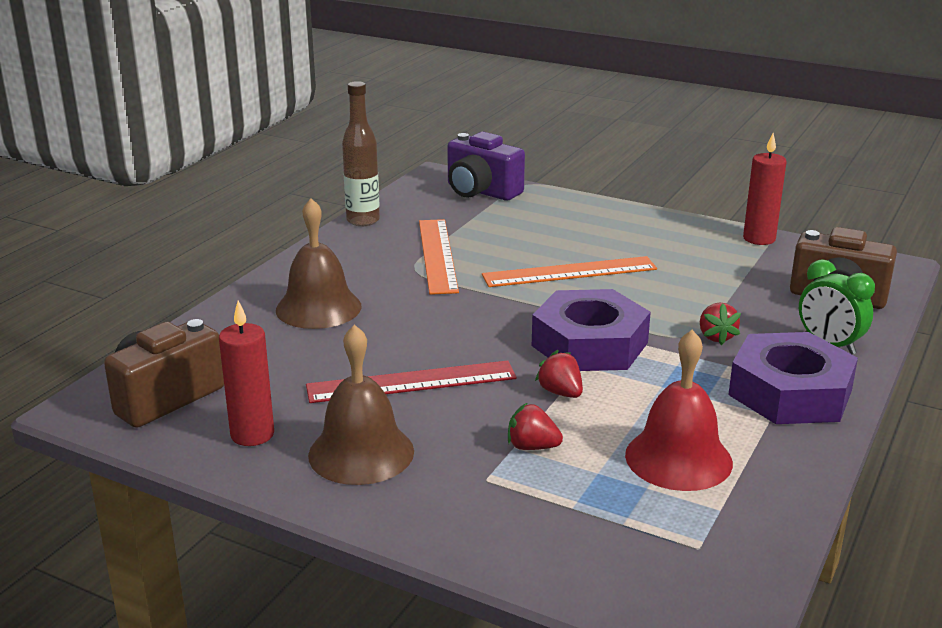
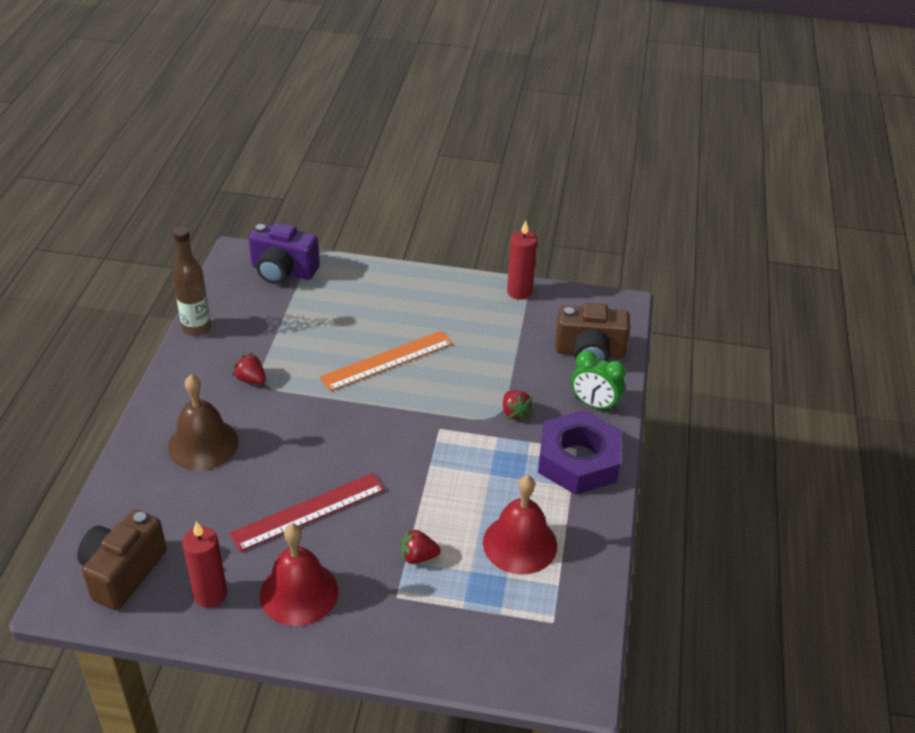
camera: 20 degrees left, 15 degrees up
brown bell [308,324,414,485] -> red bell [260,524,338,626]
orange ruler [419,219,459,295] -> none
purple nut [532,289,651,371] -> none
red strawberry [535,350,583,398] -> red strawberry moved to [233,353,266,384]

